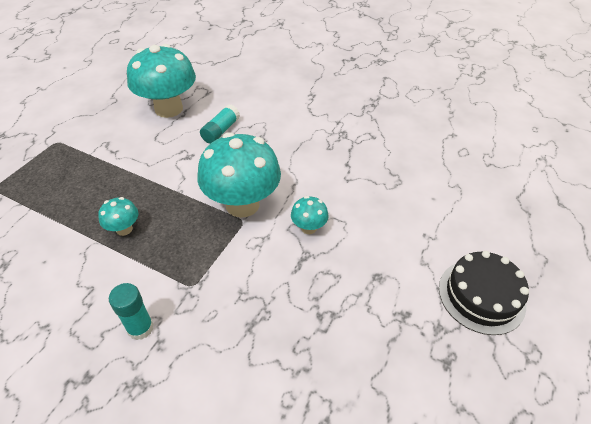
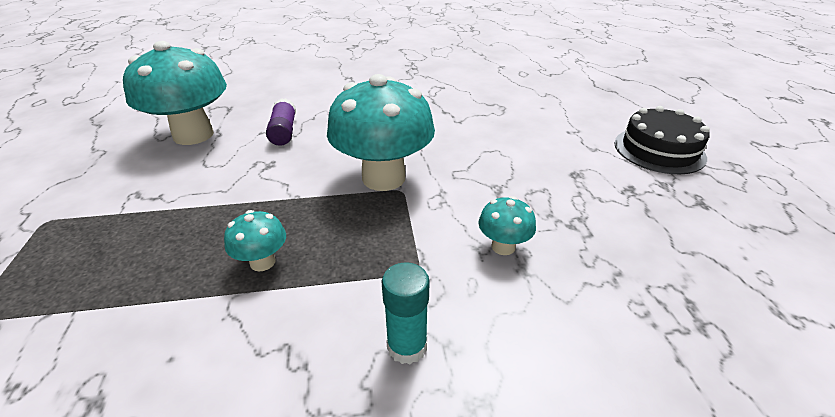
camera: 35 degrees left, 10 degrees down
turquoise glue stick [200,104,240,144] -> purple glue stick [266,98,296,146]
turquoise mushroom [291,196,329,234] -> turquoise mushroom moved to [478,196,536,255]

